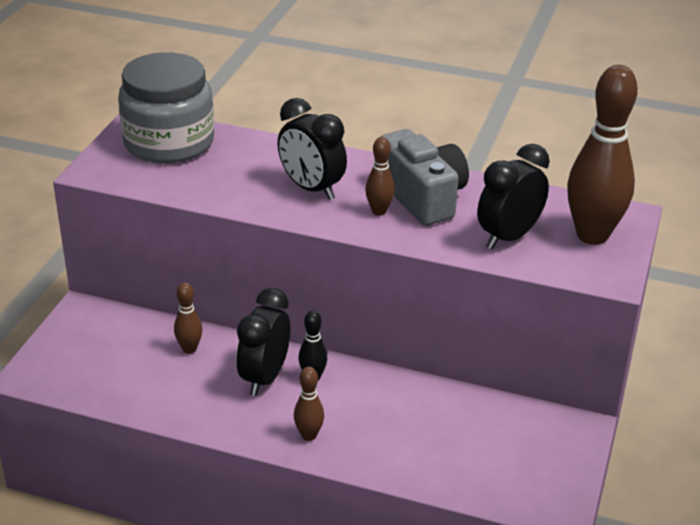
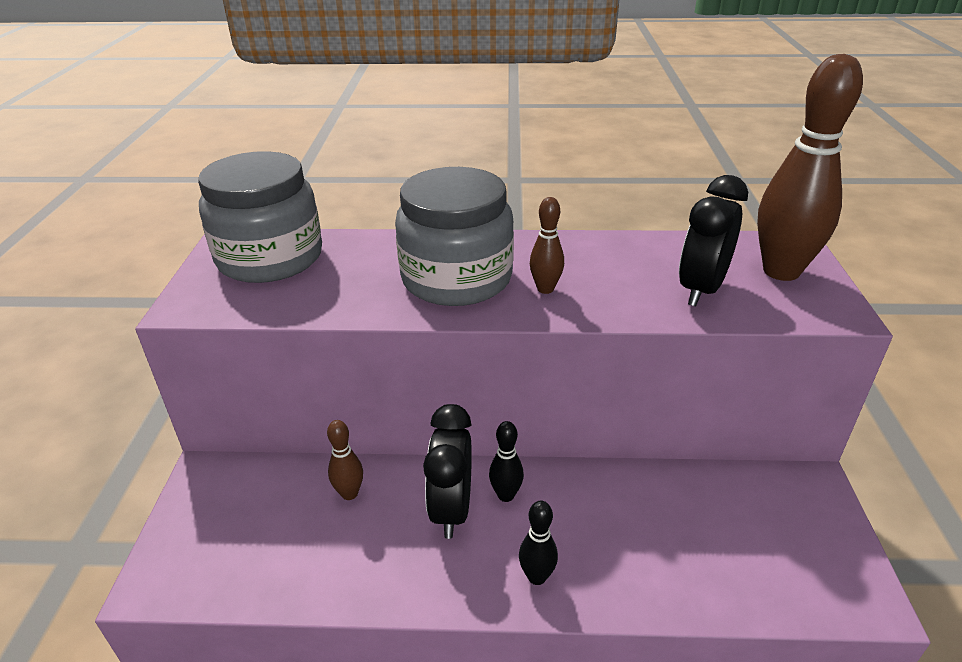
camera: 15 degrees left, 0 degrees up
black clock [277,98,347,200] -> grey jar [395,167,514,306]
brown bowling pin [294,367,324,441] -> black bowling pin [519,500,558,585]
grey camera [380,129,469,226] -> none

